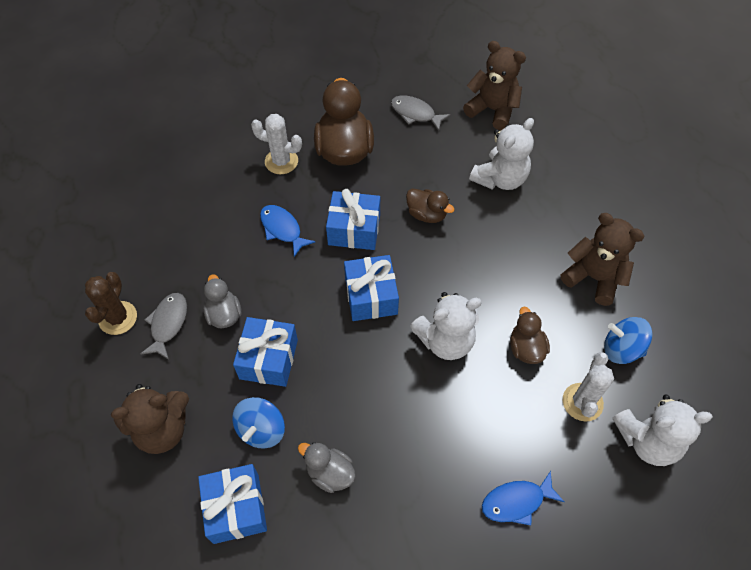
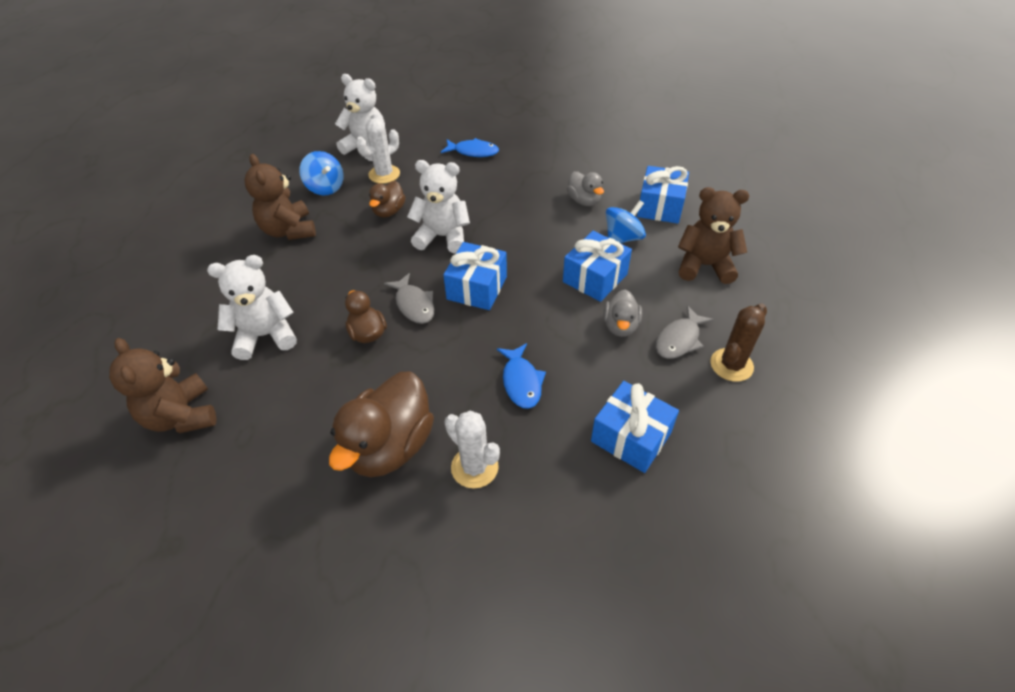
camera: 150 degrees left, 10 degrees down
blue gift [326,189,380,250] -> blue gift moved to [591,381,679,473]
grey fish [391,95,450,131] -> grey fish moved to [384,273,434,324]

